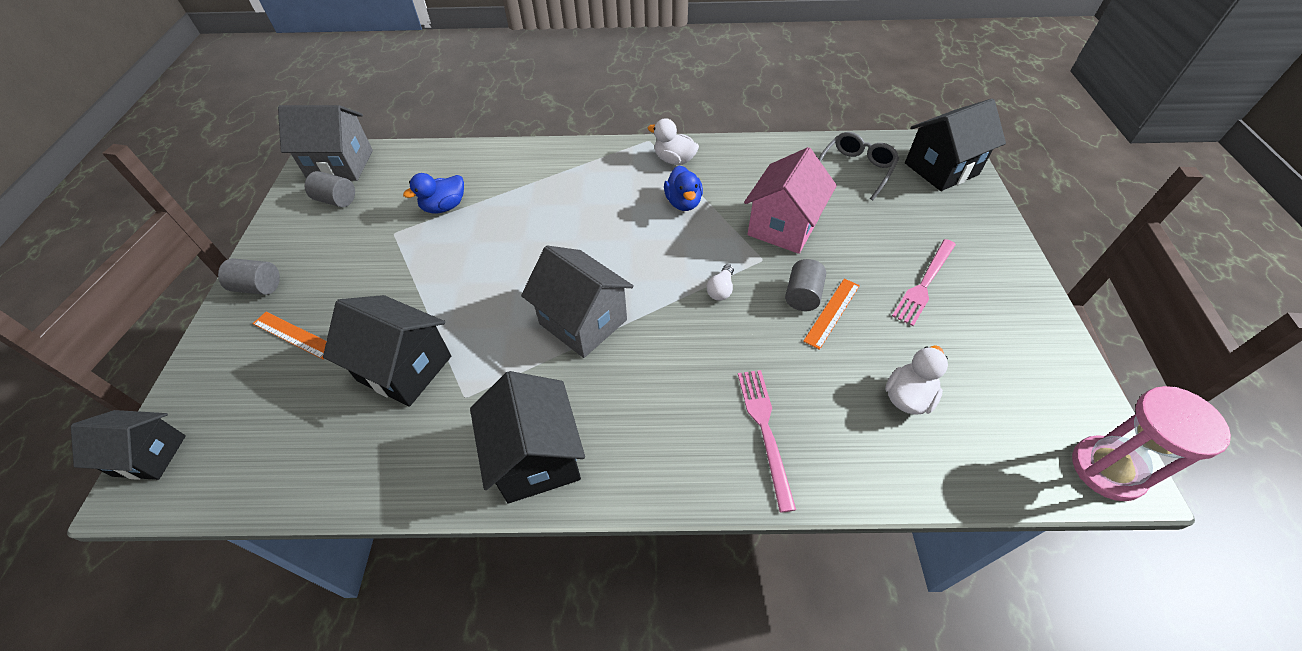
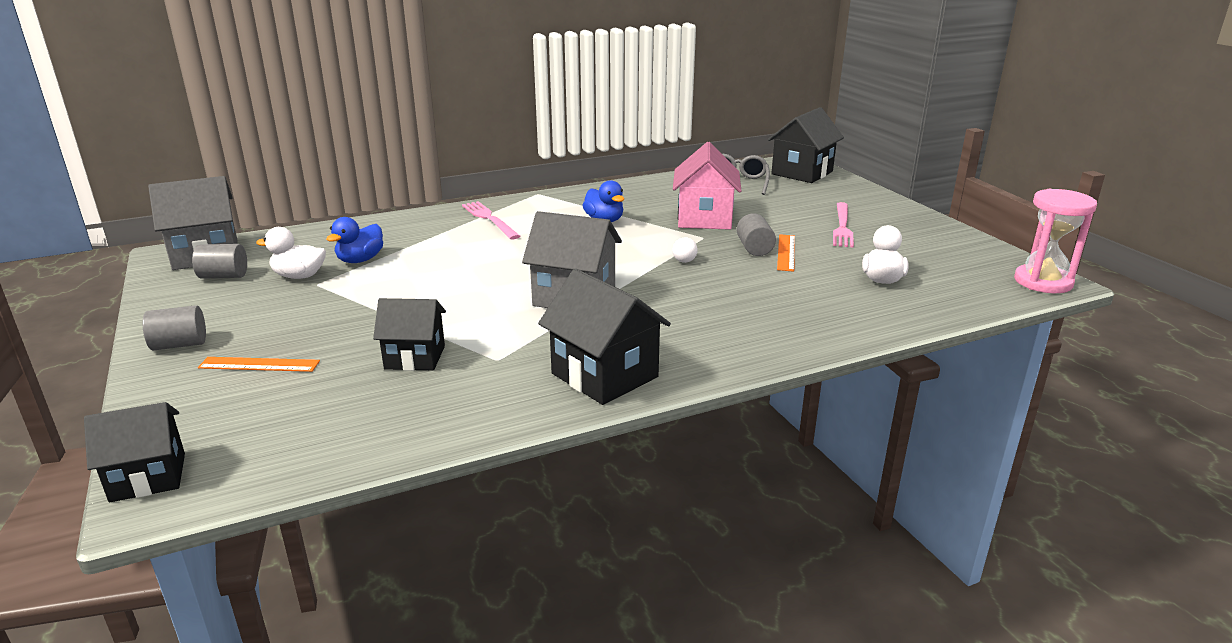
camera: 25 degrees left, 25 degrees down
black house [323,295,451,407] -> black house [373,298,446,371], size x0.66
white duck [647,118,699,165] -> white duck moved to [256,227,326,279]
pink fork [738,370,796,512] -> pink fork moved to [462,201,520,239]

